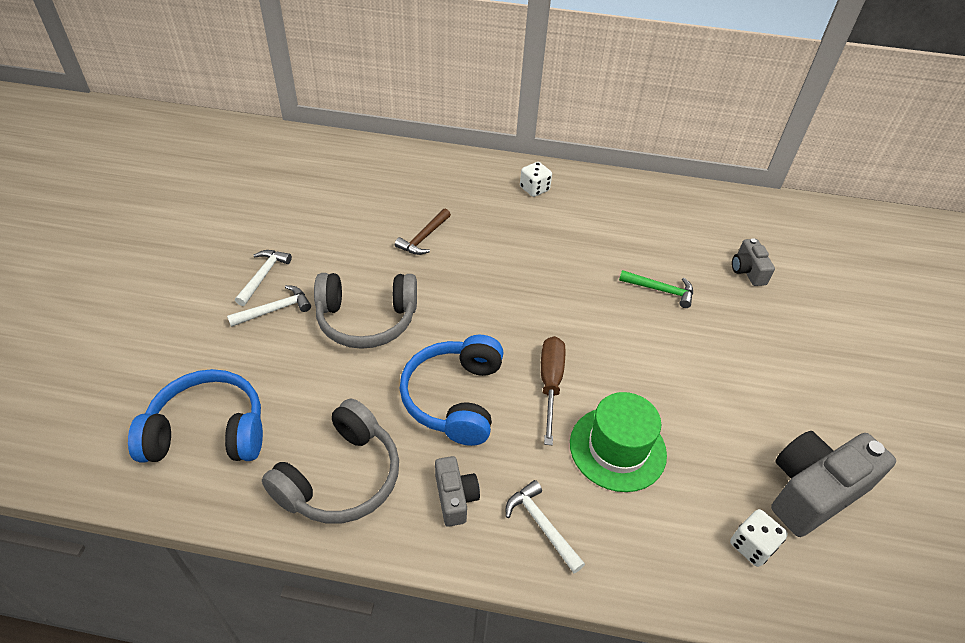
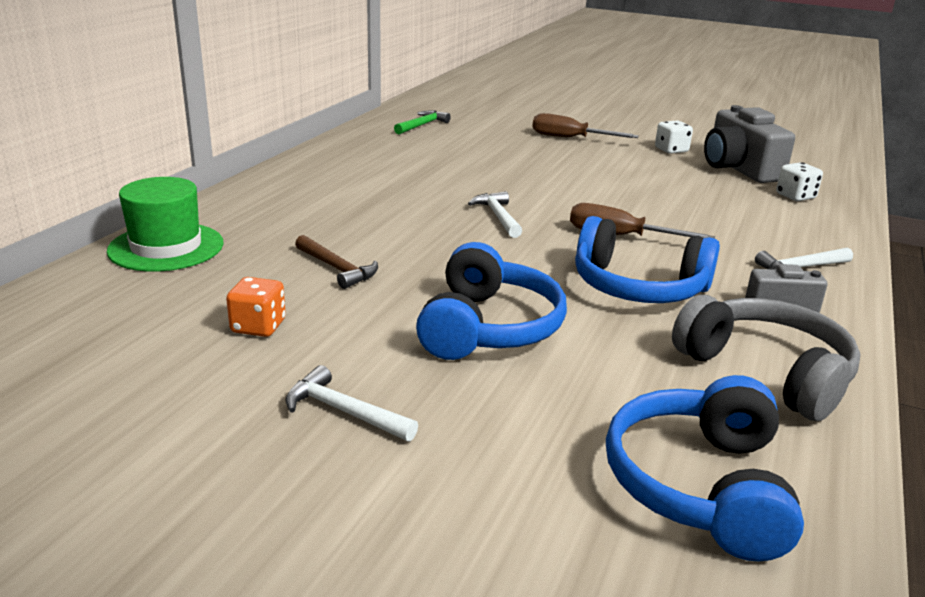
camera: 75 degrees left, 20 degrees down
white hammer [227,285,311,327] -> white hammer moved to [468,191,522,238]
grey headphones [314,273,417,349] -> blue headphones [416,242,567,360]
white dice [520,162,552,197] -> white dice moved to [655,120,693,154]
green hat [570,392,667,492] -> green hat moved to [107,177,224,272]
green hammer [619,270,693,308] -> green hammer moved to [394,111,451,135]
grey camera [732,238,775,286] -> none
none -> orange dice [226,277,286,337]
none -> brown screwdriver [532,113,639,138]

